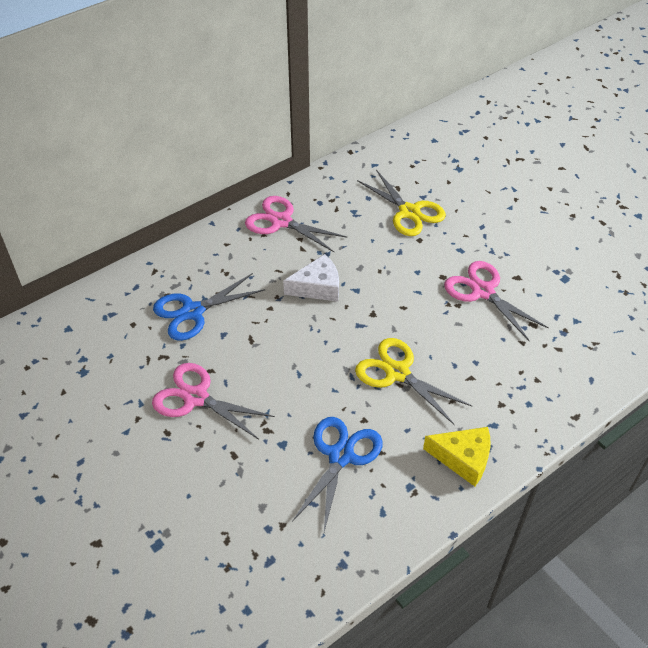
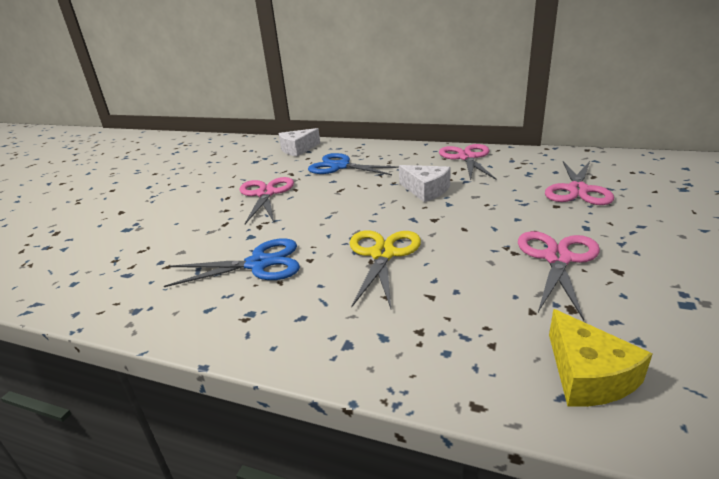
camera: 60 degrees right, 20 degrees down
yellow scissors [357,170,446,236] -> pink scissors [545,161,614,205]
yellow cheese [423,427,491,486] -> yellow cheese moved to [549,309,652,407]
none -> white cheese [279,128,320,157]

